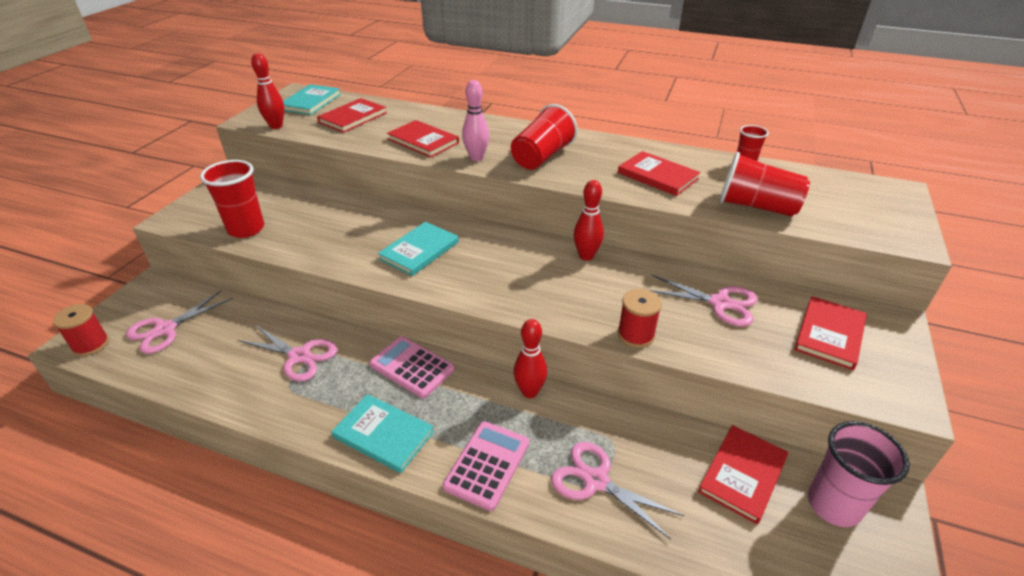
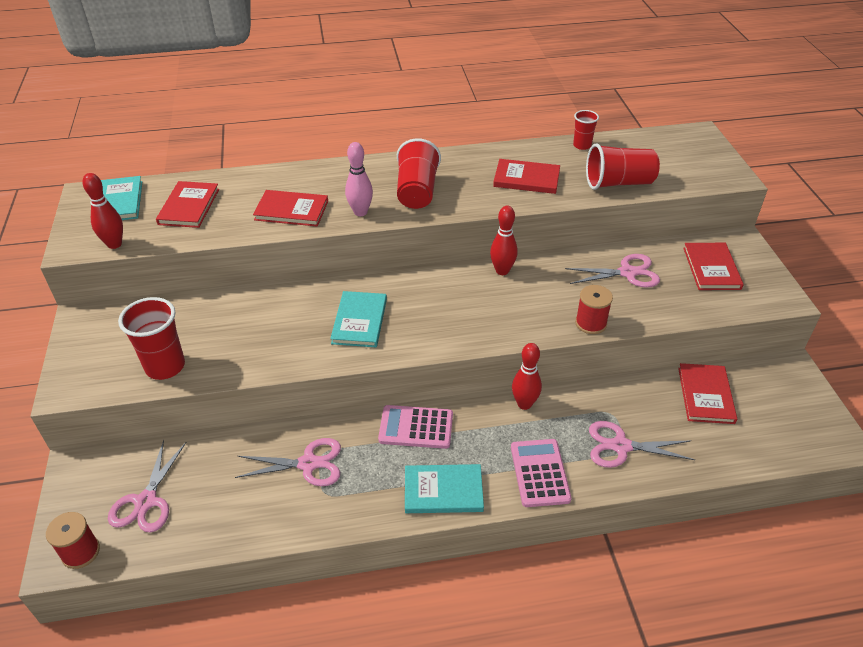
camera: 30 degrees left, 5 degrees up
pink cup [808,421,910,527] -> none

